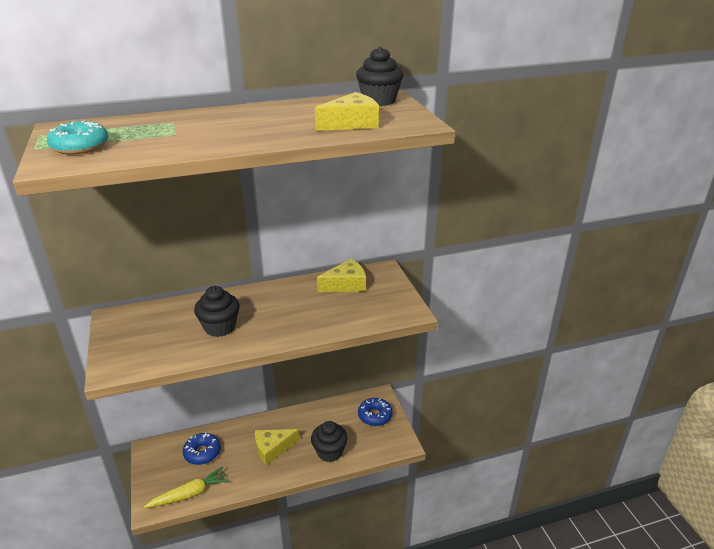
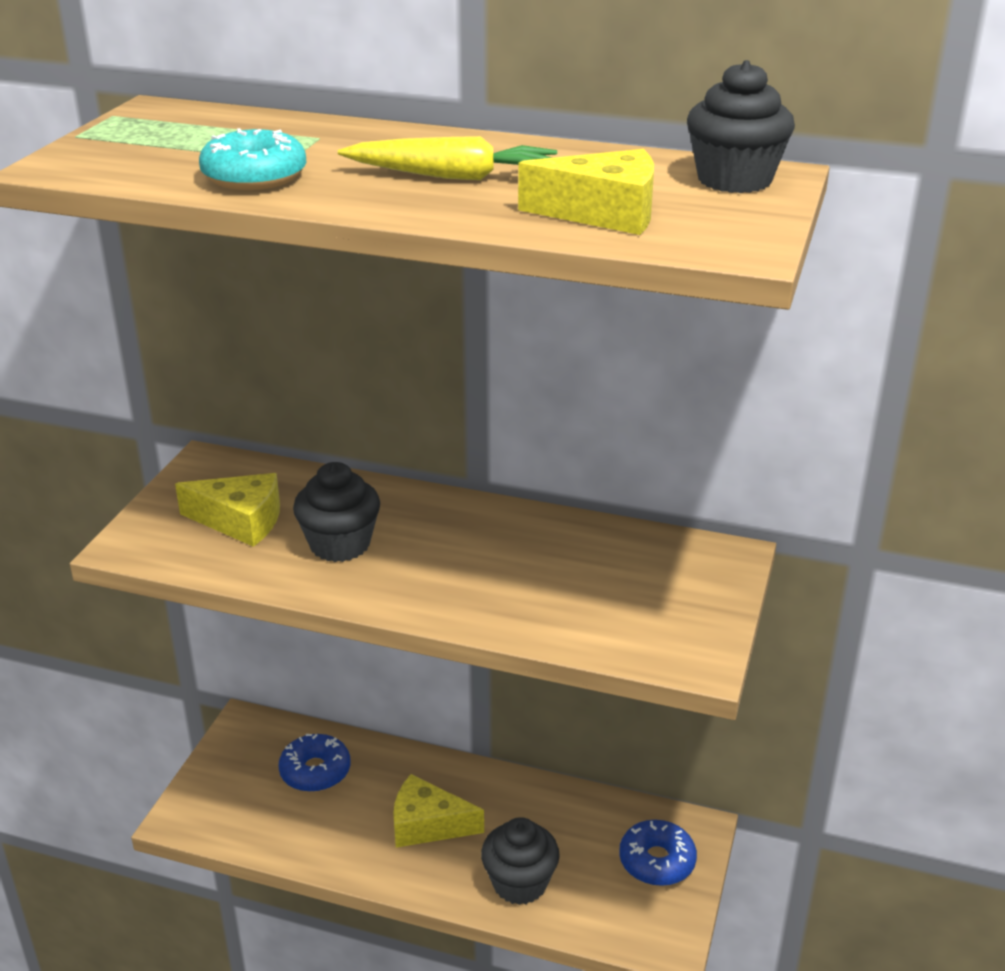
camera: 35 degrees right, 0 degrees up
turquoise donut [47,120,109,155] -> turquoise donut moved to [199,128,306,190]
yellow carrot [144,467,229,508] -> yellow carrot moved to [338,136,557,180]
yellow cheese [317,259,366,292] -> yellow cheese moved to [175,473,280,547]

